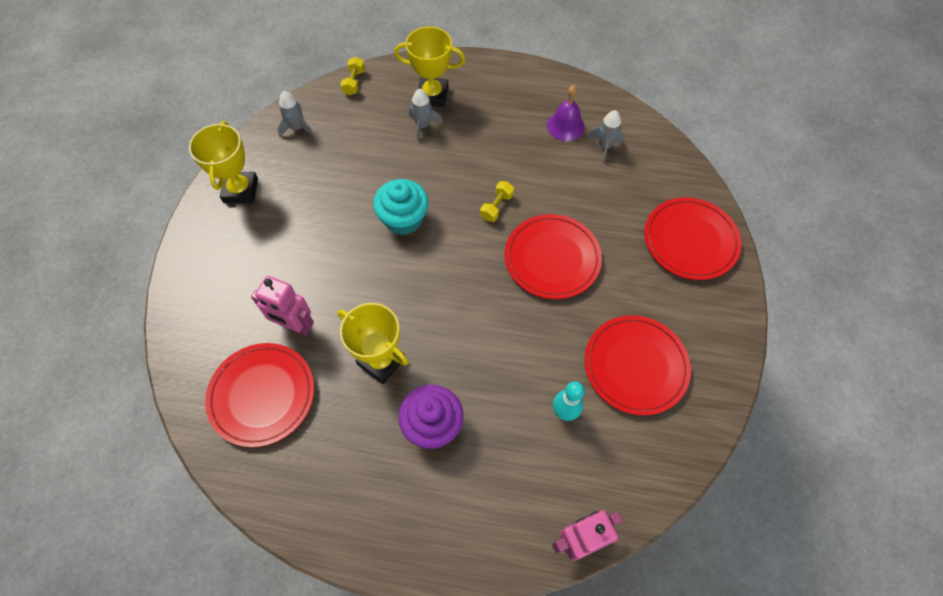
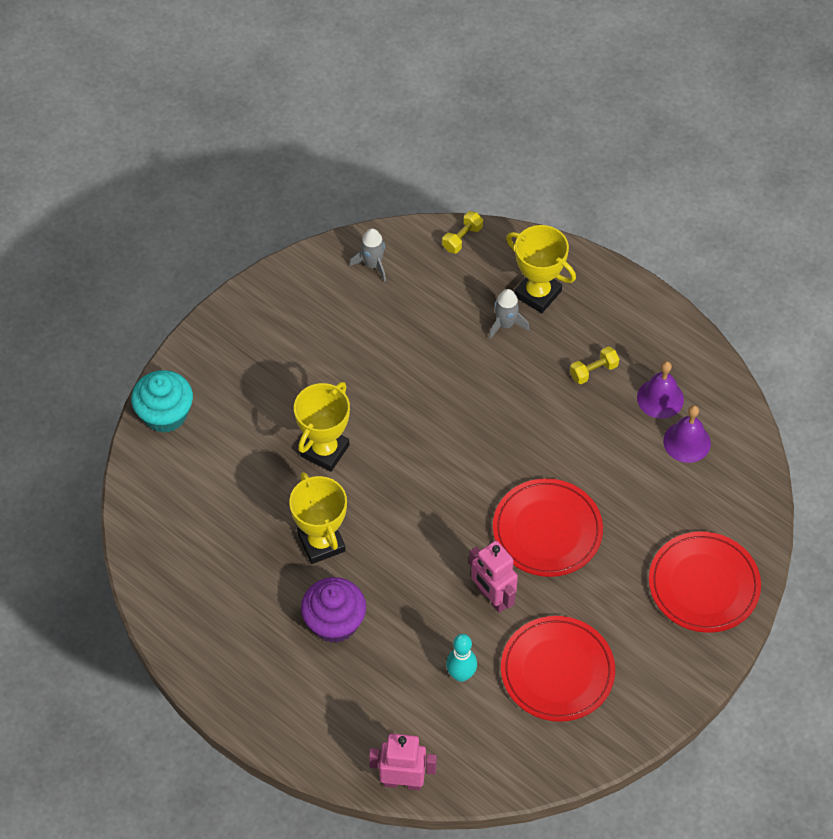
camera: 30 degrees right, 5 degrees down
yellow trophy [189,121,258,203] -> yellow trophy moved to [294,382,350,472]
red plate [205,343,314,447] -> none
pink robot [251,276,314,336] -> pink robot moved to [469,541,518,613]
turquoise cupcake [373,179,429,235] -> turquoise cupcake moved to [131,370,193,433]
yellow dumbbell [480,181,514,222] -> yellow dumbbell moved to [570,346,619,384]
grey rocket [588,110,624,163] -> purple bell [663,405,711,463]

